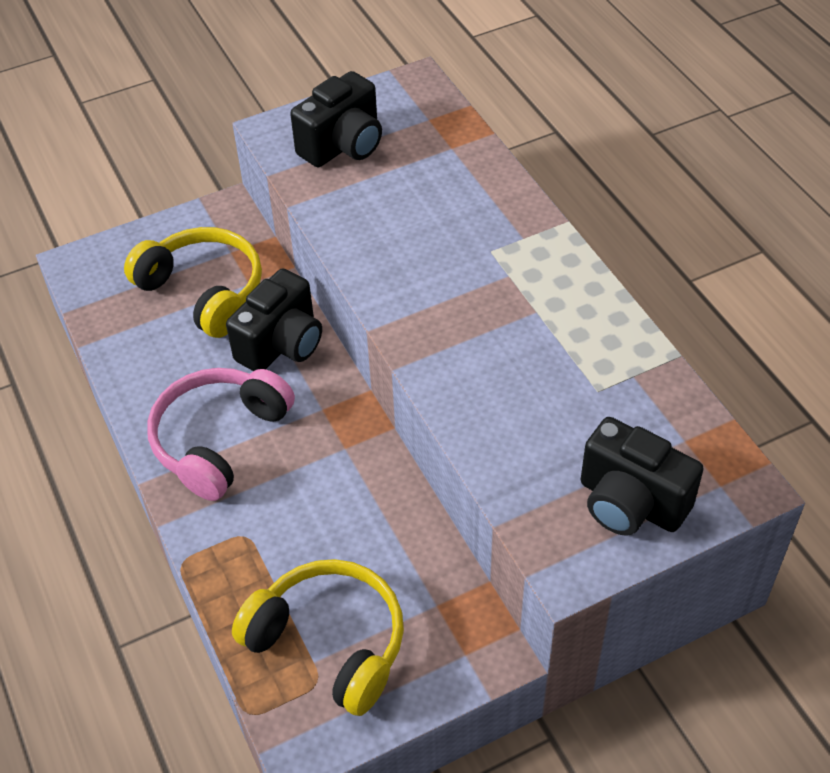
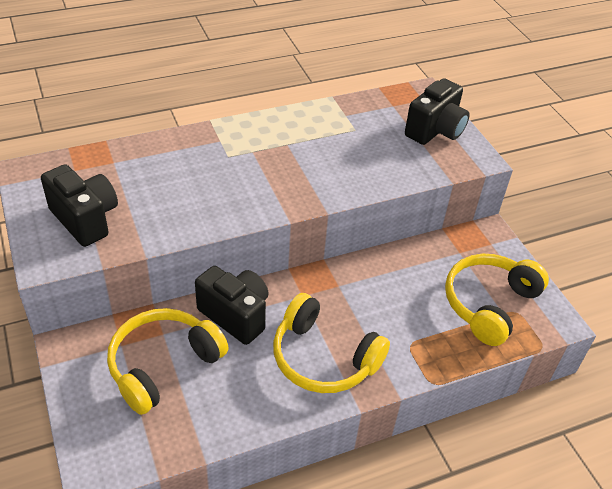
camera: 90 degrees left, 5 degrees down
pink headphones [147,368,295,501] -> yellow headphones [273,293,390,393]

